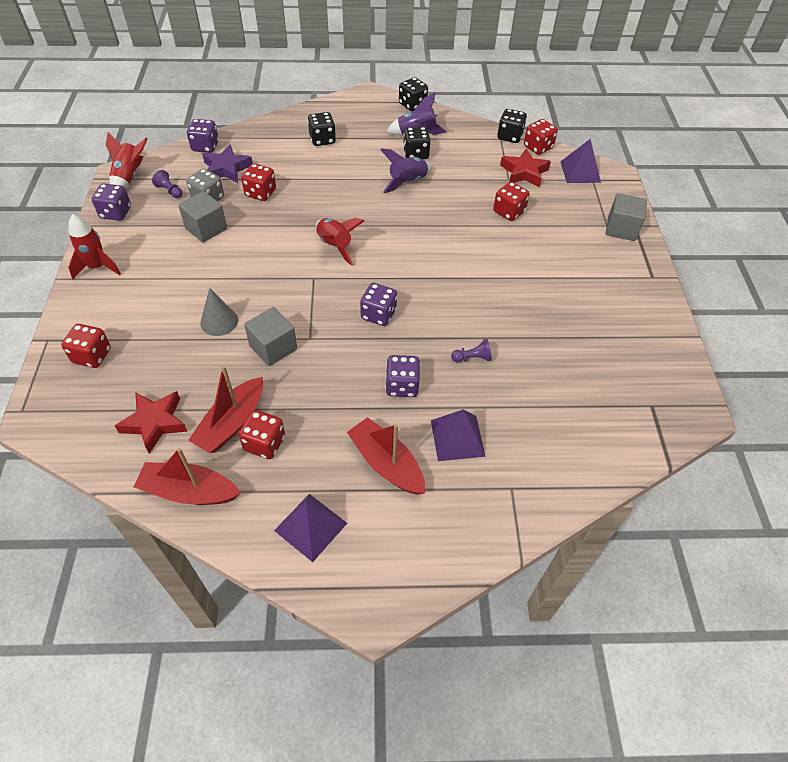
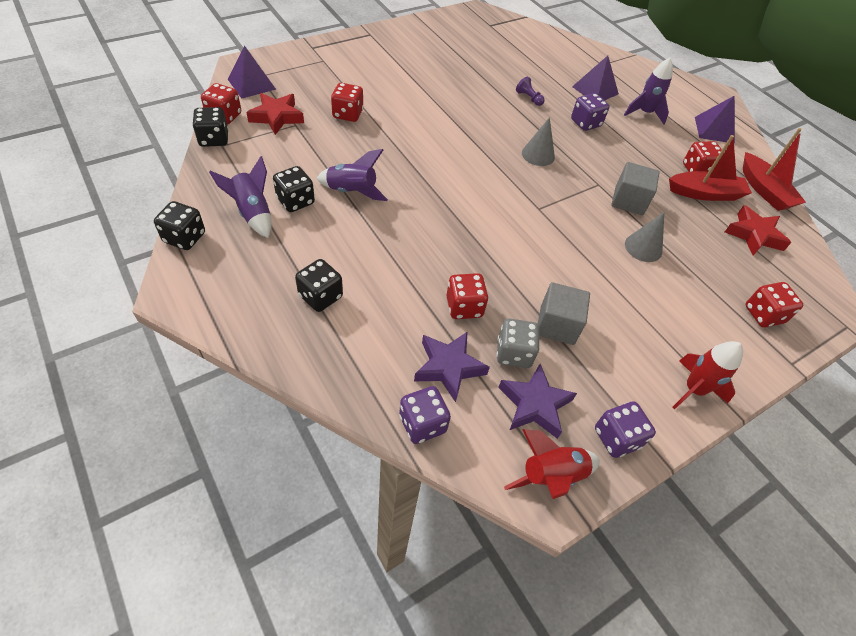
camera: 125 degrees left, 0 degrees up
purple pawn [152,170,182,198] -> purple star [498,364,577,439]
red rocket [316,218,364,265] -> none
red boat [347,417,425,495] -> purple rocket [624,58,673,125]
purple dice [360,283,397,326] -> grey cone [522,117,555,166]
grey cube [605,193,647,241] -> none

